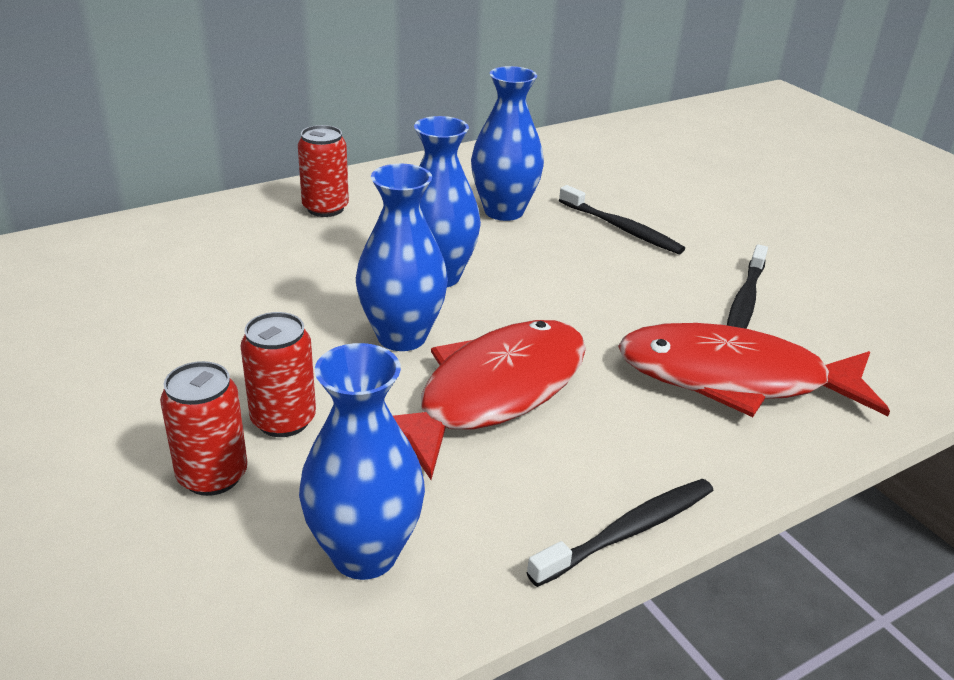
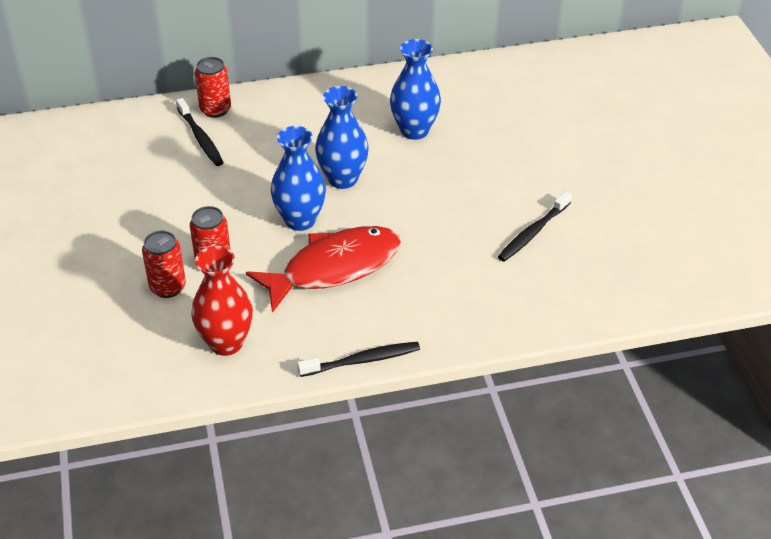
camera: 20 degrees right, 10 degrees up
red can [298,125,349,217] -> red can moved to [195,57,231,118]
blue vase [299,343,425,580] -> red vase [191,246,253,356]
black toothbrush [559,185,685,254] -> black toothbrush moved to [176,98,224,166]
red fish [618,323,890,417] -> none

